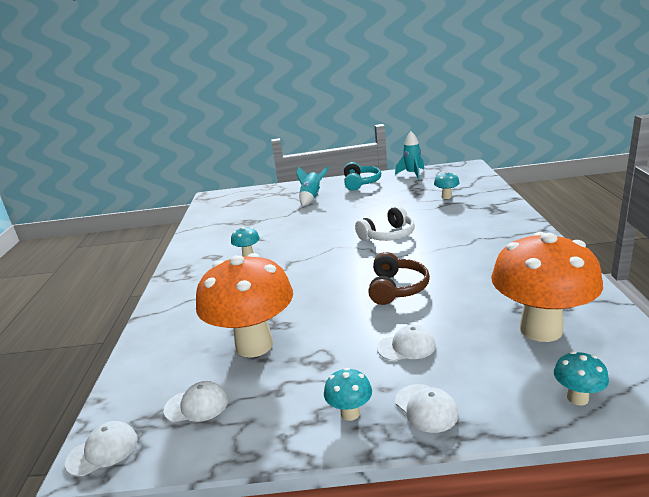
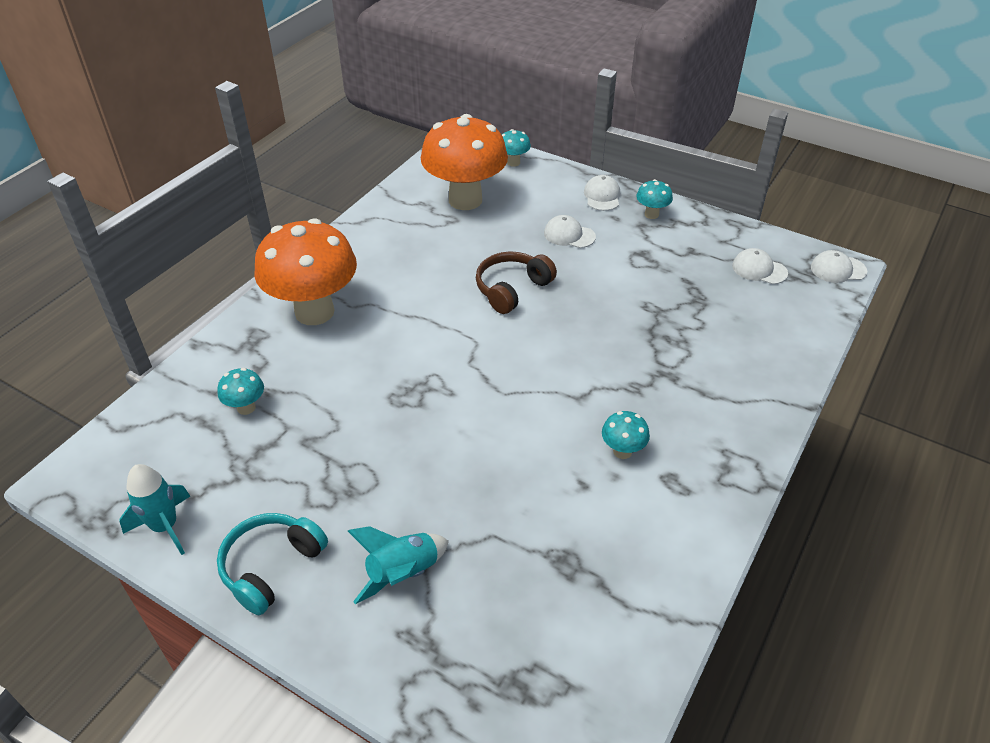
camera: 150 degrees left, 20 degrees up
orange mushroom [196,253,293,358] -> orange mushroom moved to [255,218,357,325]
white headphones [355,206,415,241] -> none

